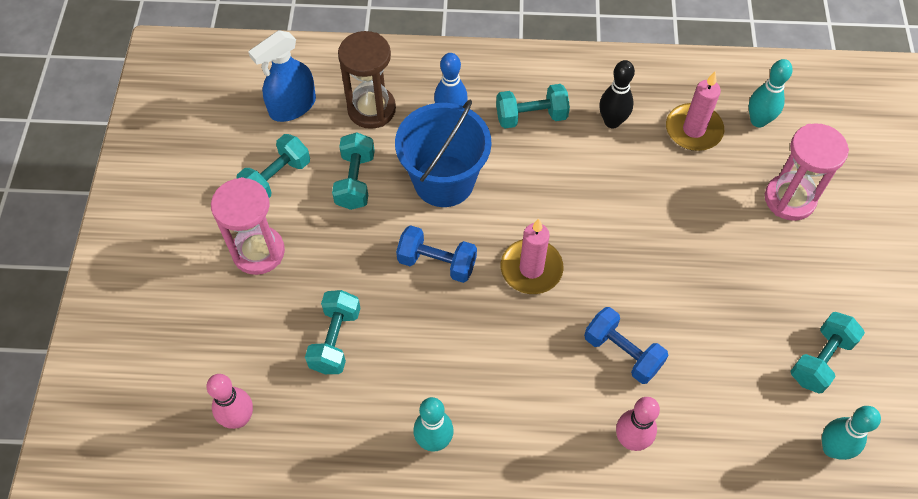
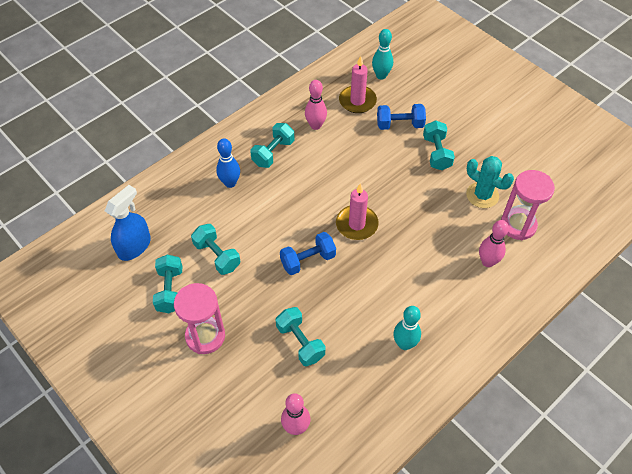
camera: 45 degrees left, 5 degrees down
blue spray bottle [248,30,316,122] -> blue spray bottle turned 150 degrees counterclockwise [105,185,151,261]
brown hourglass [338,31,396,129] -> none
blue bucket [395,100,492,207] -> none
blue dumbbell [584,307,668,384] -> blue dumbbell moved to [377,104,426,130]
black bowling pin [599,60,635,128] -> pink bowling pin [305,80,327,130]
pink hourglass [765,123,849,221] -> pink hourglass moved to [501,170,555,240]
turquoise dumbbell [790,312,865,393] -> turquoise dumbbell moved to [423,120,455,170]
turquoise bowling pin [822,406,881,460] -> none
none -> turquoise cactus [466,156,514,208]

